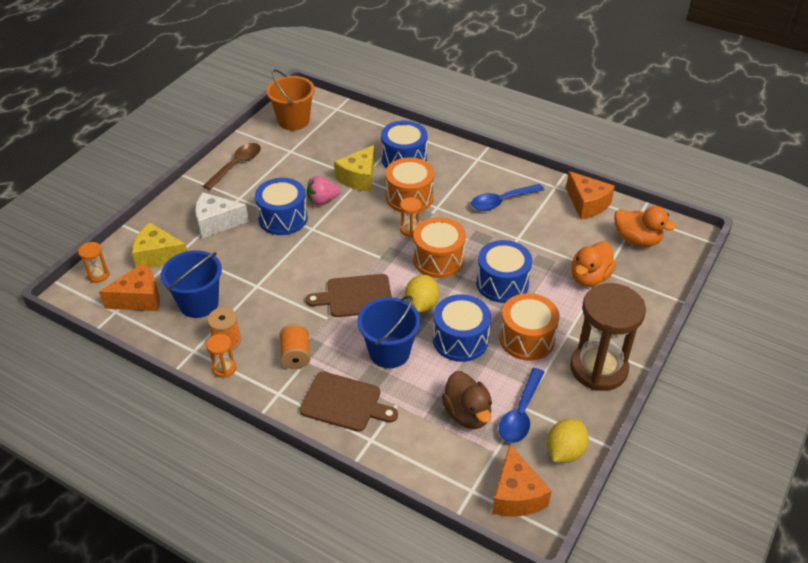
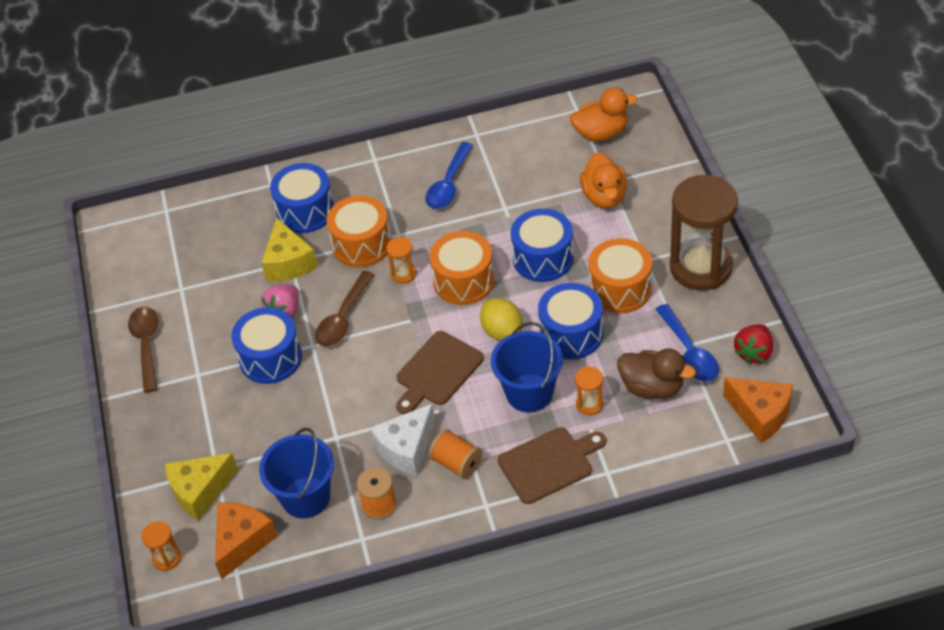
camera: 40 degrees left, 5 degrees up
white cheese [195,192,249,238] -> white cheese moved to [370,404,435,476]
orange hourglass [206,334,236,378] -> orange hourglass moved to [575,366,604,415]
orange bucket [266,69,315,130] -> none
yellow lemon [547,419,589,463] -> red strawberry [734,324,773,364]
orange cheese [566,171,615,220] -> none
none -> brown spoon [315,271,374,347]

